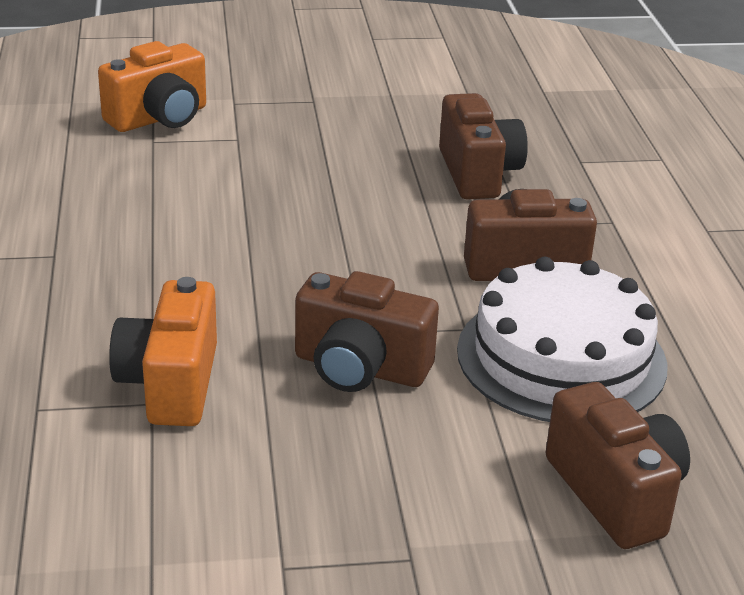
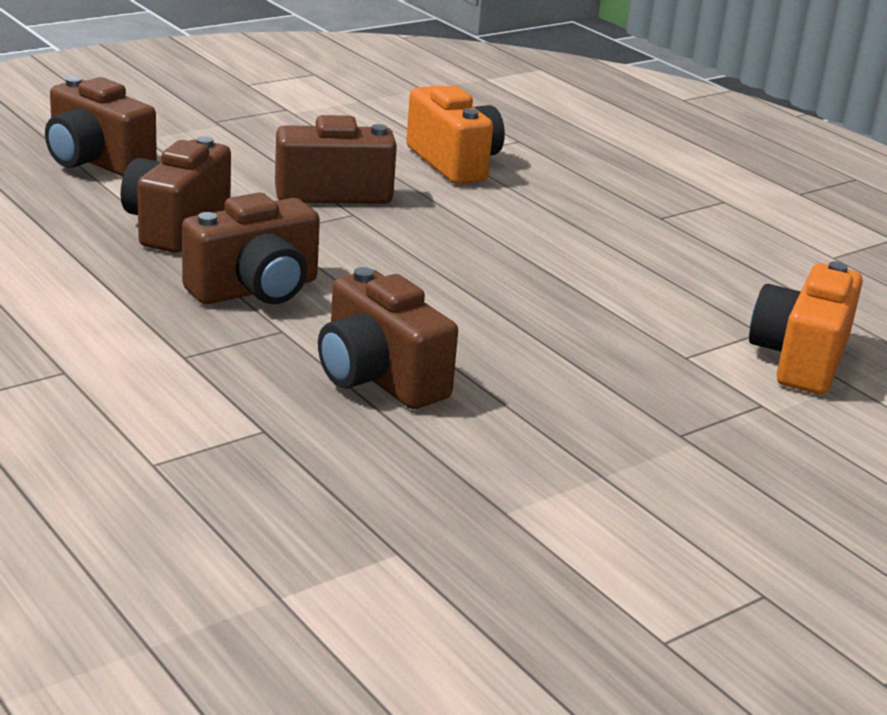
camera: 150 degrees right, 5 degrees down
white cake [457,257,668,422] -> brown camera [121,136,231,253]

